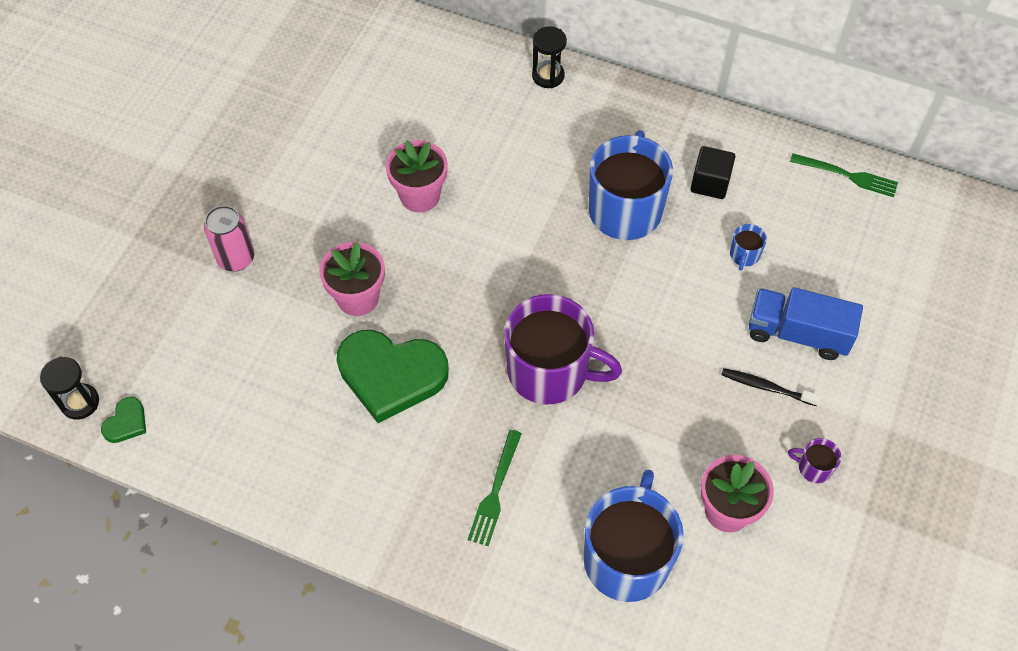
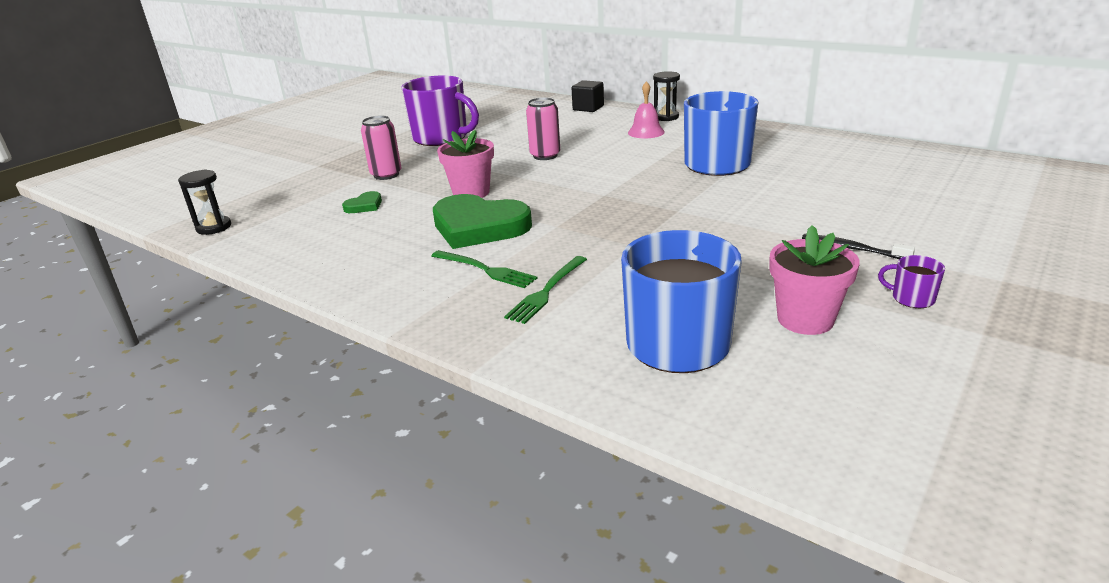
camera: 15 degrees right, 30 degrees down
green heart [101,397,146,443] -> green heart moved to [342,191,382,213]
pink flower pot [386,140,448,213] -> pink can [526,97,560,160]
purple mug [504,294,622,404] -> purple mug moved to [401,75,479,146]
black cube [690,146,735,199] -> black cube moved to [572,80,604,112]
blue mug [730,224,767,271] -> none
blue truck [749,287,863,360] -> none
green fork [790,153,898,197] -> green fork moved to [431,250,538,288]
none -> pink bell [628,81,665,138]

